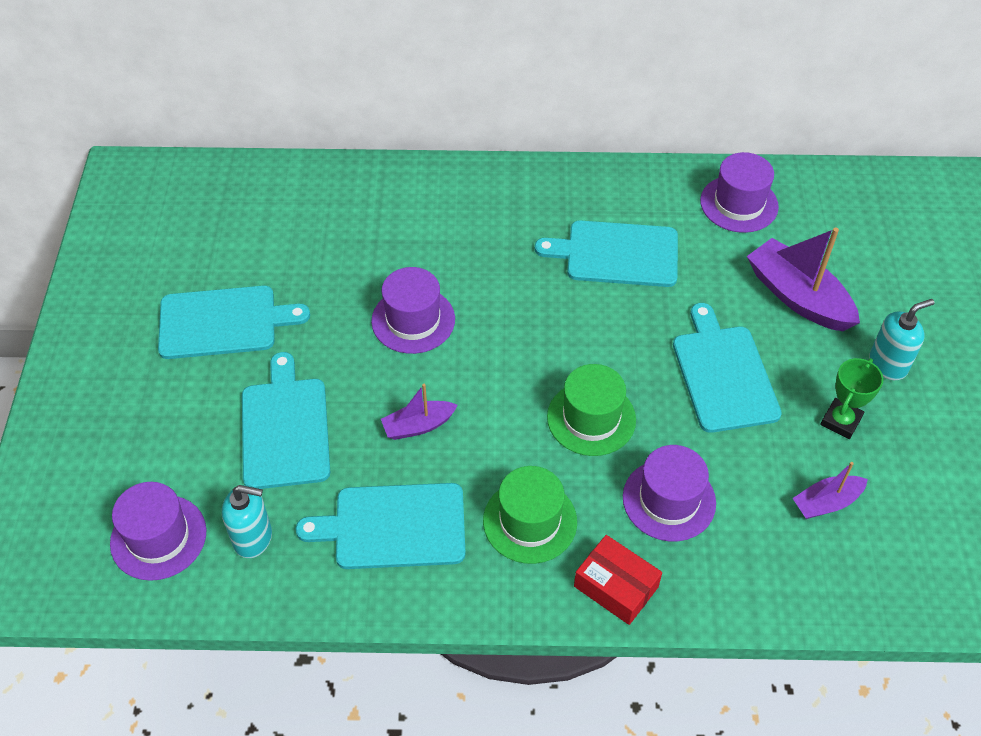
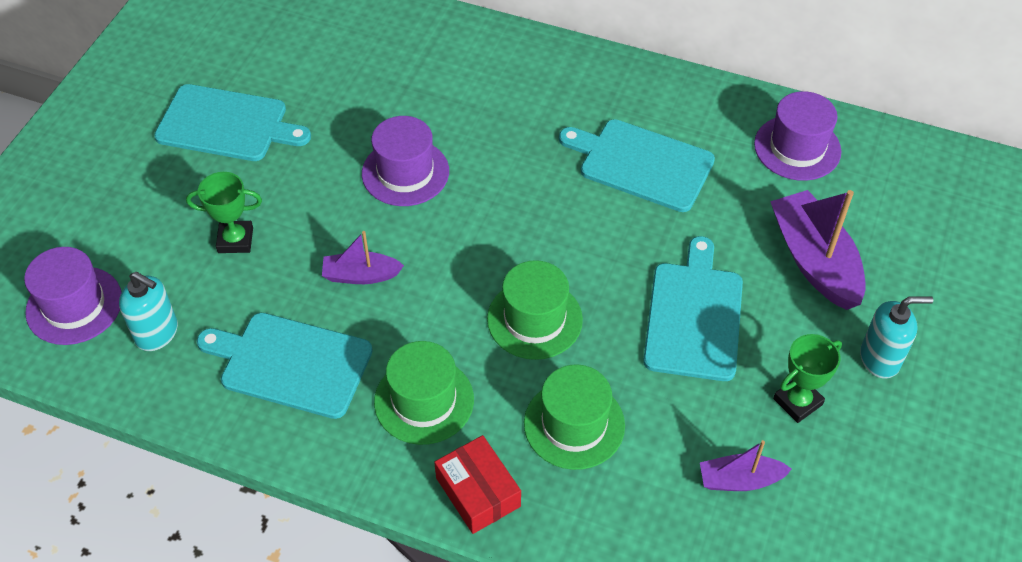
camera: 20 degrees right, 0 degrees up
turquoise cutting board [242,352,330,489] -> green trophy [186,172,262,253]
purple hat [623,445,716,541] -> green hat [524,364,625,470]

